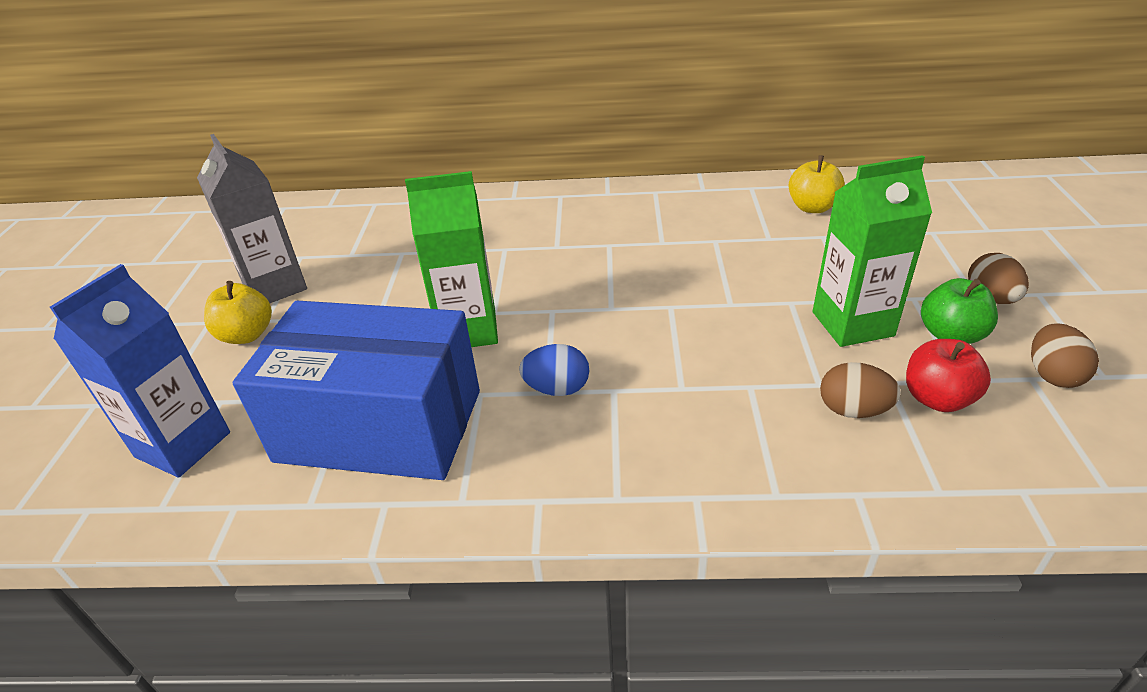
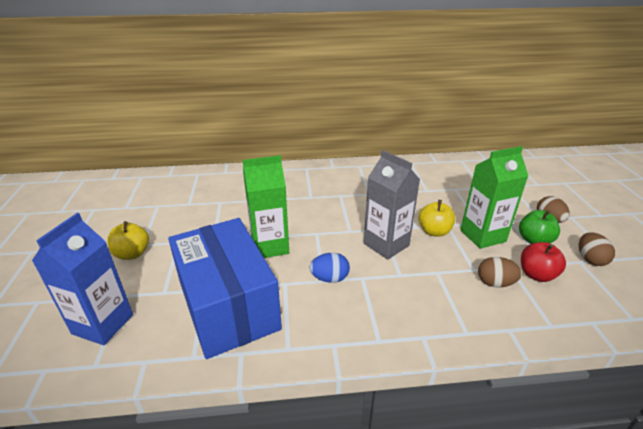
camera: 10 degrees left, 5 degrees down
grey carton [197,134,307,303] -> grey carton moved to [363,150,420,260]
blue box [232,301,480,480] -> blue box turned 60 degrees clockwise [168,218,282,359]
yellow apple [789,155,845,213] -> yellow apple moved to [419,200,455,237]

